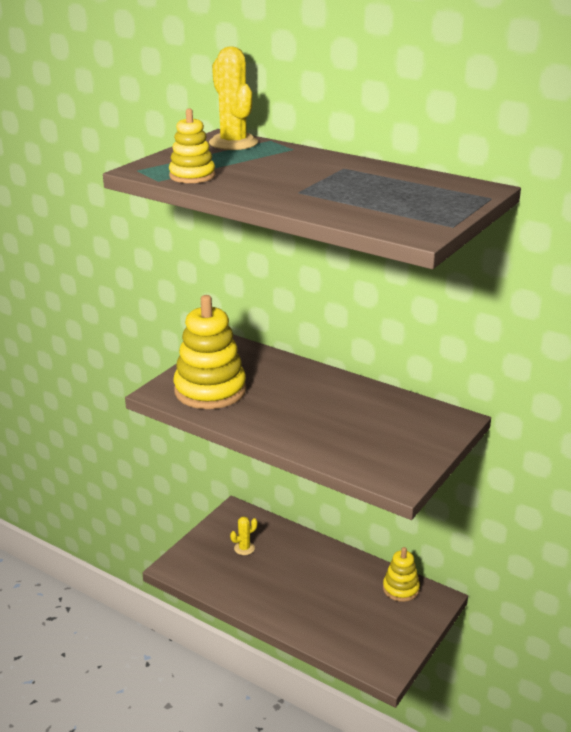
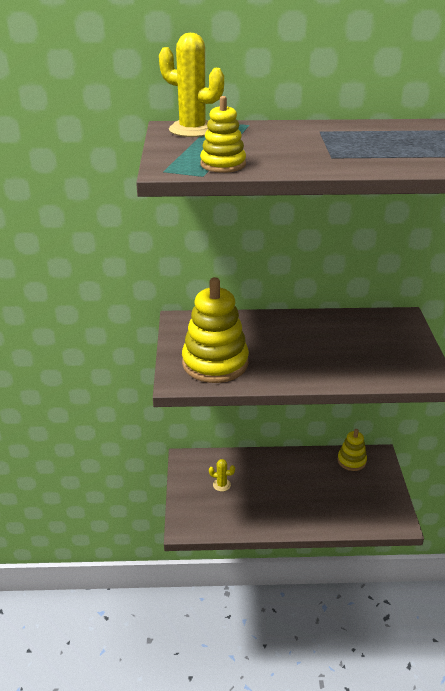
camera: 35 degrees left, 5 degrees up
yellow cactus [230,517,257,555] -> yellow cactus turned 75 degrees clockwise [209,459,235,491]

